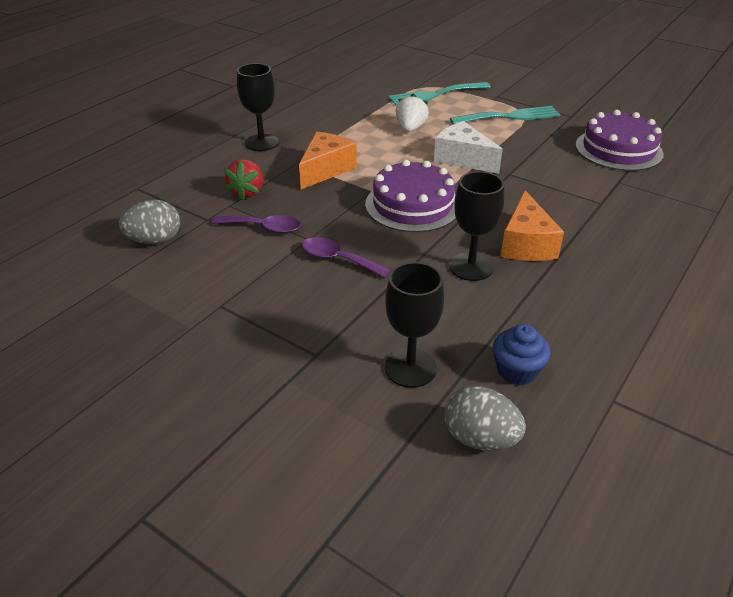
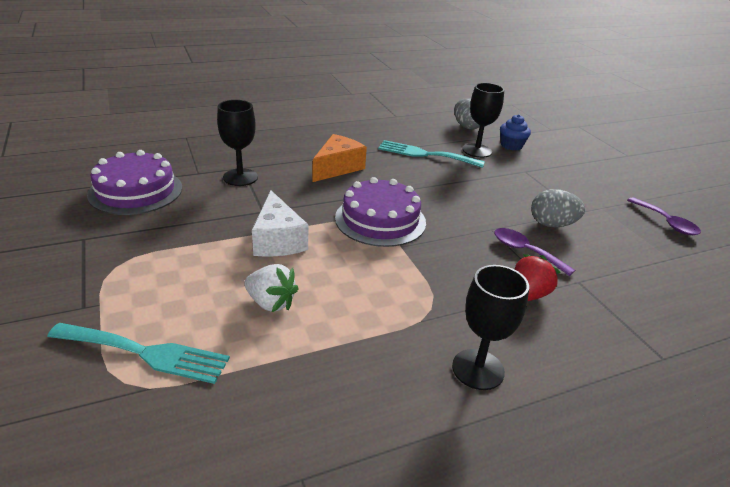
camera: 150 degrees left, 5 degrees down
grey egg [119,199,180,244] -> grey egg moved to [531,189,585,227]
orange cheese [299,132,357,189] -> none
purple spoon [302,237,391,278] -> purple spoon moved to [627,197,701,235]
white strawberry [396,94,429,132] -> white strawberry turned 105 degrees counterclockwise [244,264,299,312]
black goblet [449,171,504,281] -> black goblet moved to [217,100,258,186]
turquoise fork [450,106,561,124] -> turquoise fork moved to [378,140,485,168]
blue cupcake [493,324,550,385] -> blue cupcake moved to [500,114,531,151]

